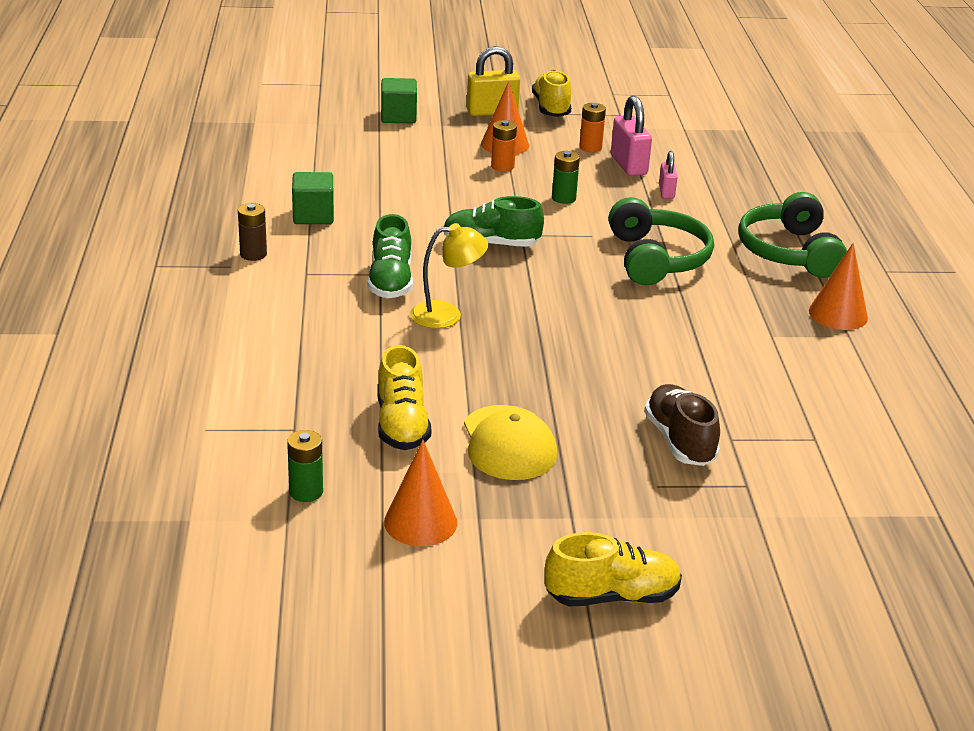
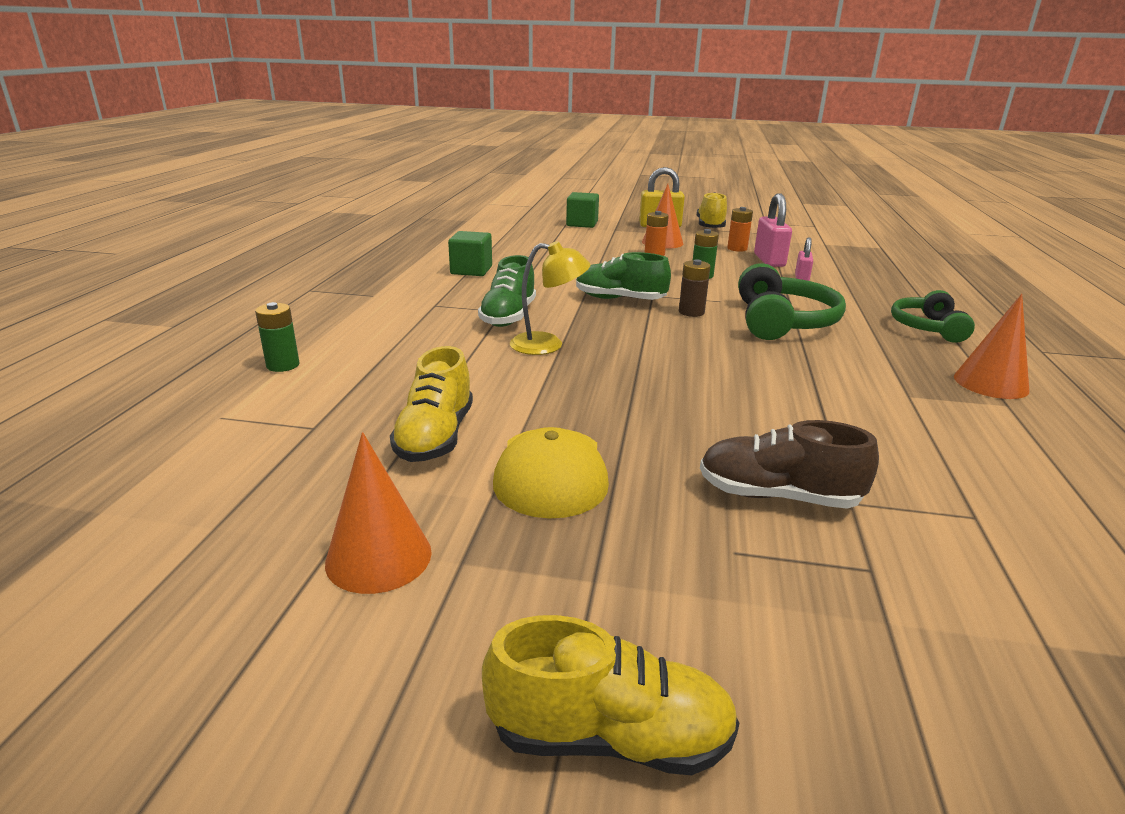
camera: 15 degrees right, 5 degrees down
brown battery [238,203,267,261] -> brown battery moved to [679,259,710,317]
green battery [287,430,323,502] -> green battery moved to [255,302,299,372]
brown shoe [644,384,720,466] -> brown shoe turned 75 degrees counterclockwise [700,420,879,509]
green headphones [738,192,847,278] -> green headphones [891,290,975,343], size x0.66

